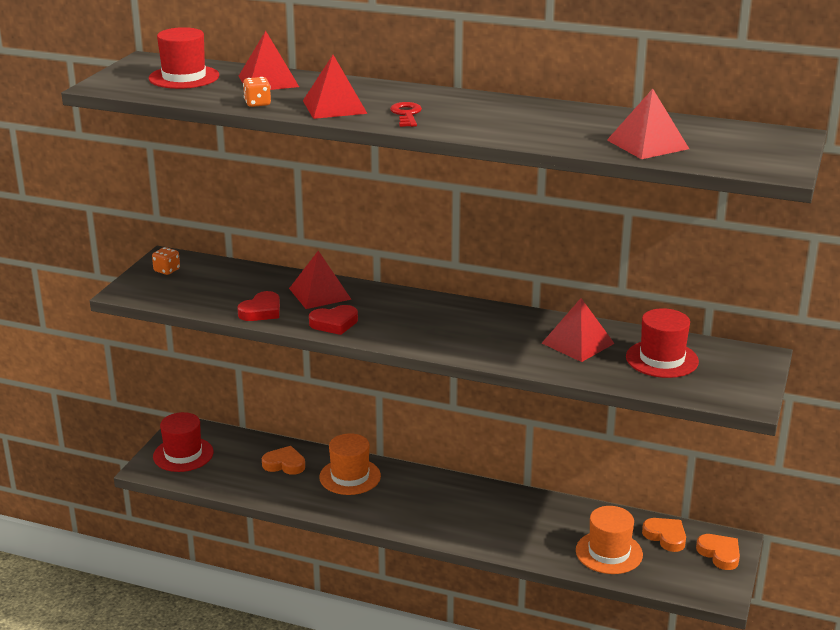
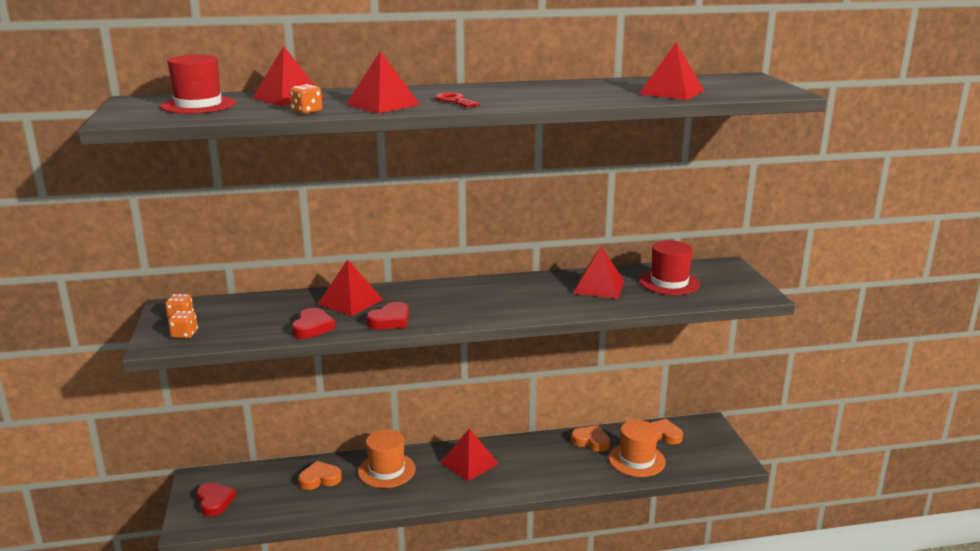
camera: 30 degrees left, 5 degrees down
red hat [153,412,214,472] -> red heart [197,483,236,517]
orange heart [696,534,740,570] -> orange heart moved to [571,425,610,452]
none -> orange dice [168,311,198,338]
none -> red pyramid [441,428,499,481]

